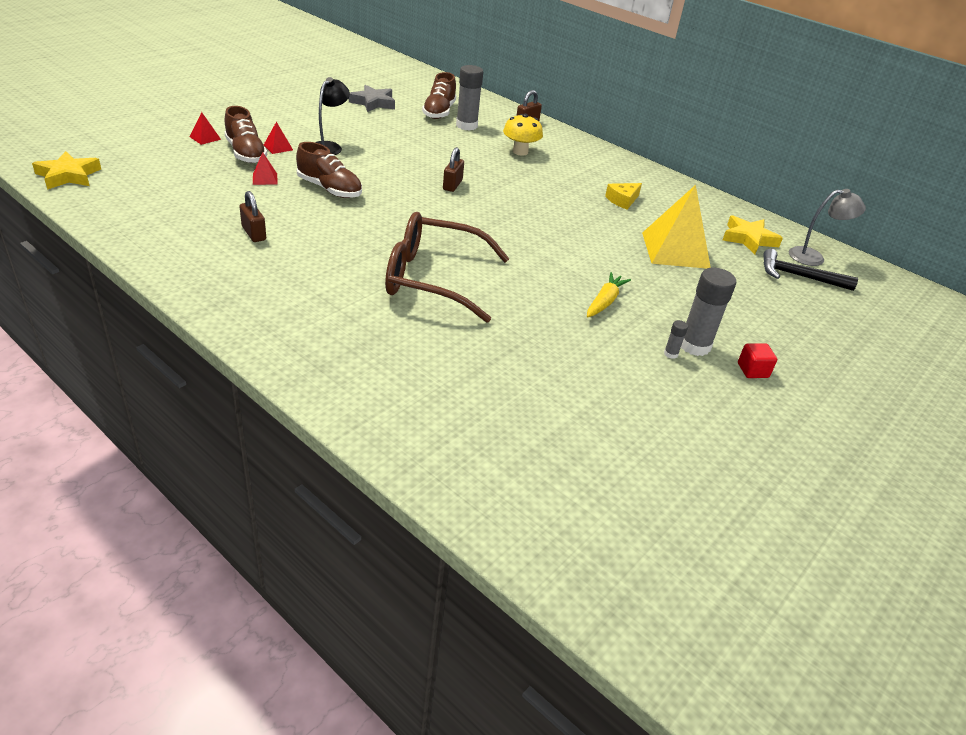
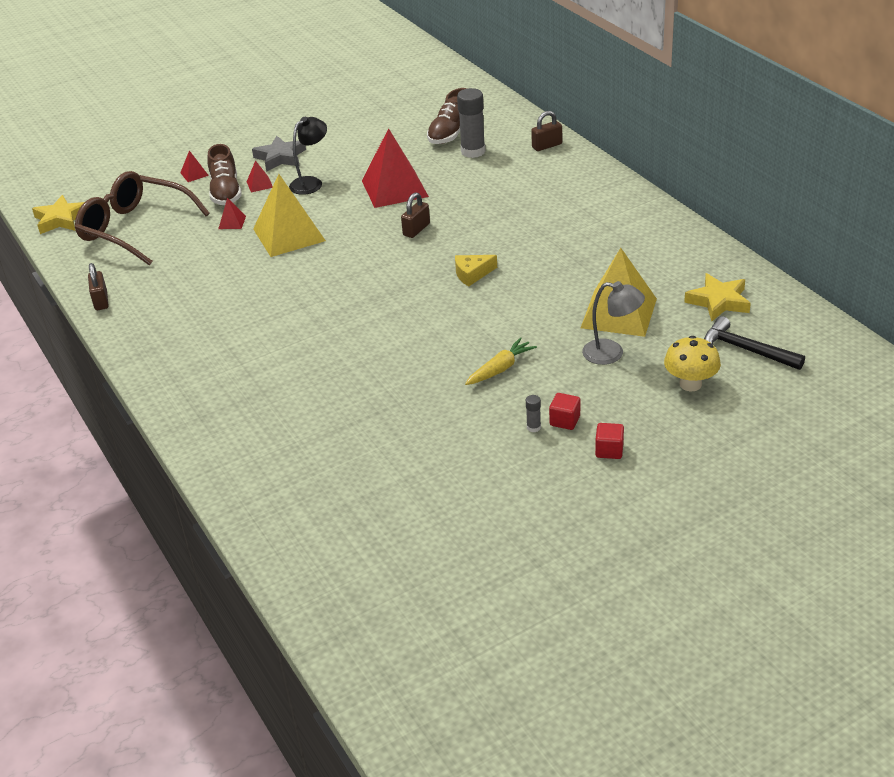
camera: 25 degrees right, 0 degrees up
brown padlock [239,191,266,242] -> brown padlock moved to [88,263,109,310]
brown shoe [296,142,362,198] -> yellow pyramid [253,174,326,257]
grey star [349,85,395,112] -> grey star moved to [252,135,306,172]
brown glasses [385,212,510,323] -> brown glasses moved to [75,171,210,266]
yellow mushroom [503,114,543,156] -> yellow mushroom moved to [664,336,721,391]
yellow cheese [605,183,642,210] -> yellow cheese moved to [455,255,497,286]
grey glue stick [681,268,736,356] -> red cube [549,393,580,430]
grey lamp [789,189,866,266] -> grey lamp moved to [582,281,645,365]
none -> red pyramid [362,128,429,208]

